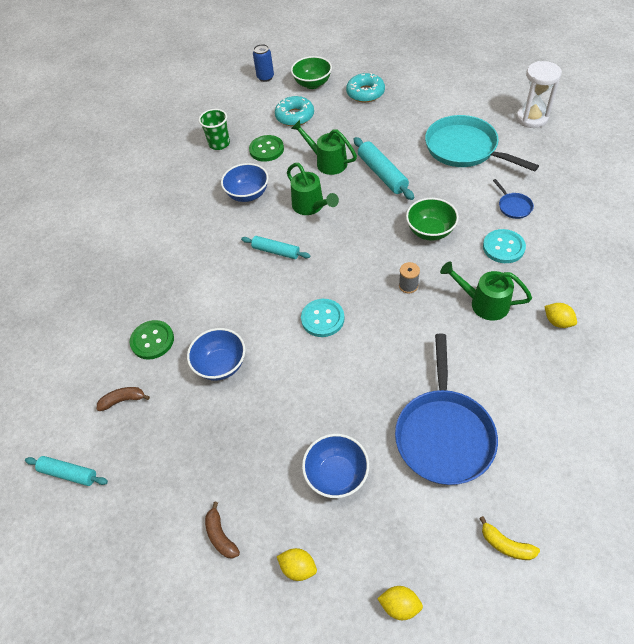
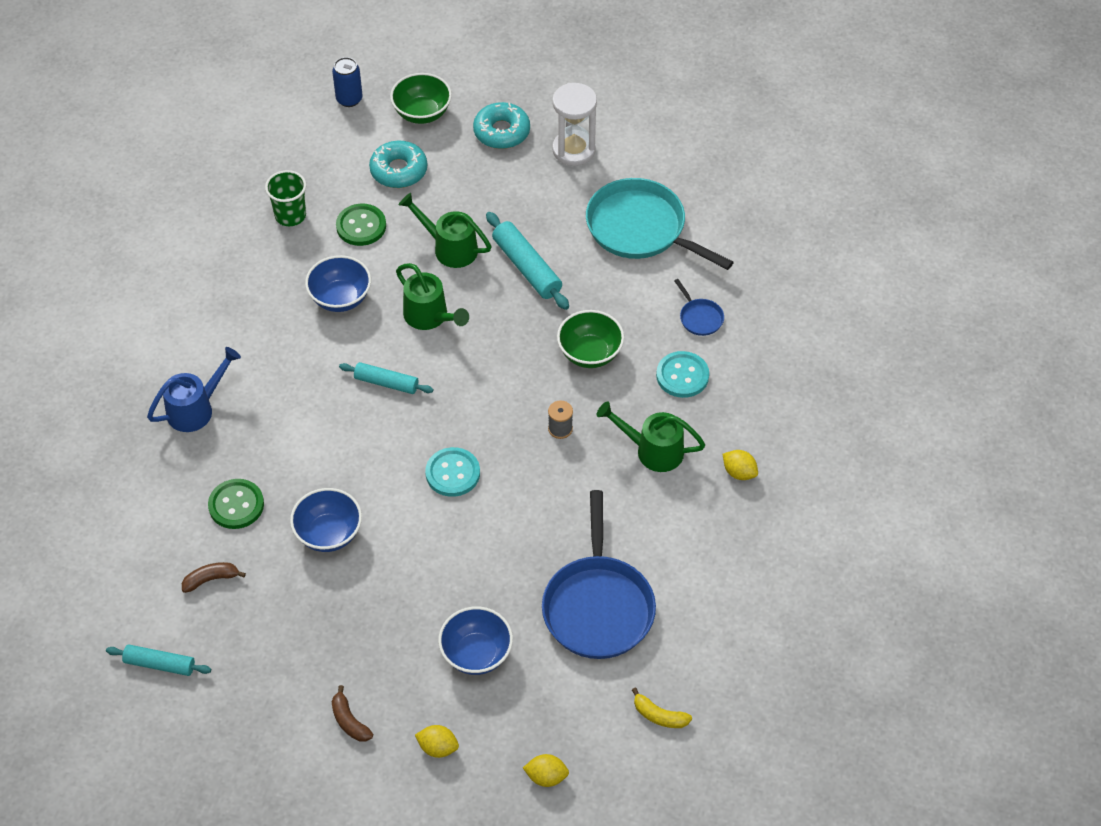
camera: 10 degrees left, 0 degrees up
white hourglass [516,61,562,128] -> white hourglass moved to [552,83,597,166]
none -> blue watering can [147,347,241,432]

